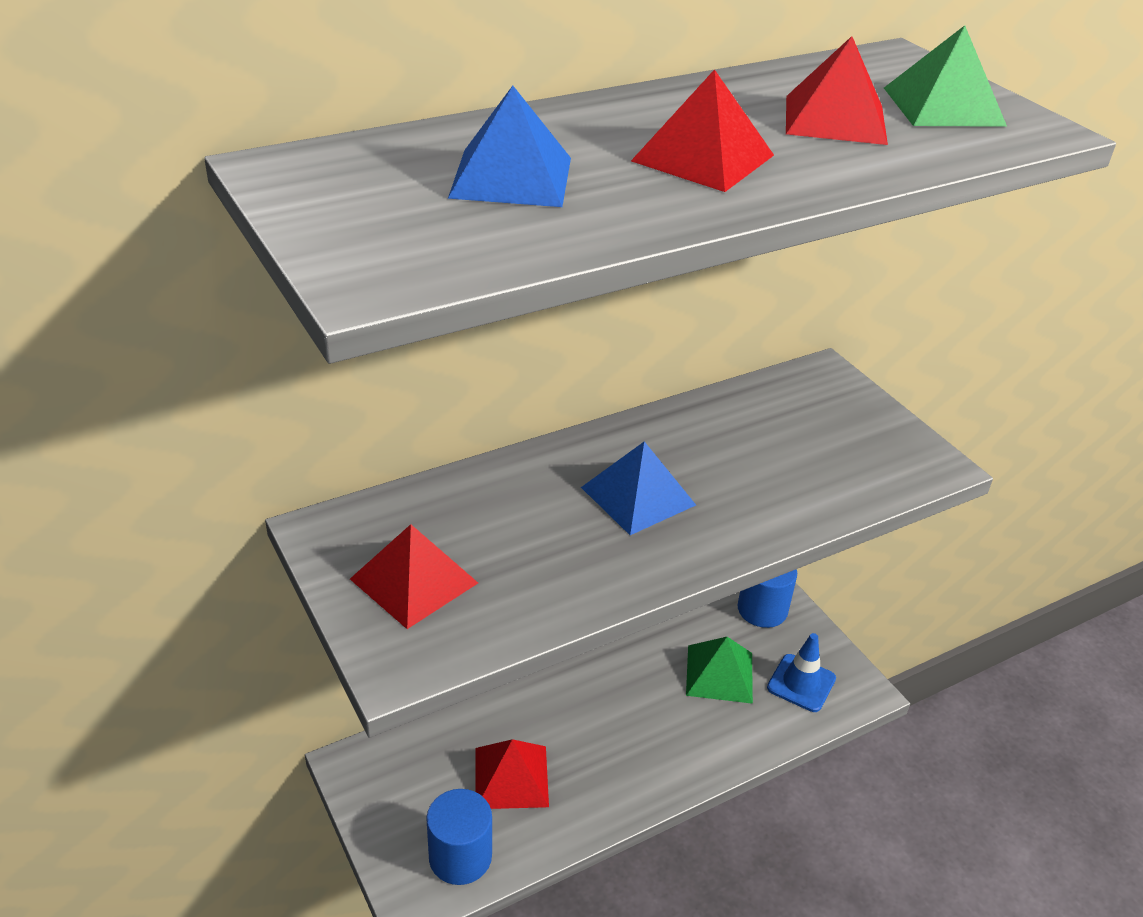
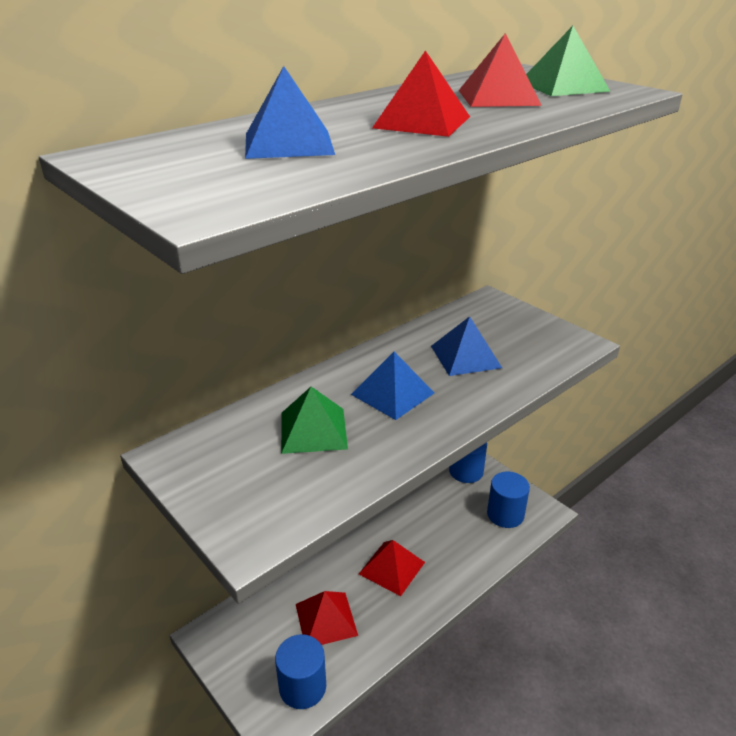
camera: 10 degrees left, 5 degrees down
red pyramid [350,524,478,629] -> red pyramid moved to [359,540,425,596]
green pyramid [686,637,753,704] -> green pyramid moved to [281,387,348,454]
blue traffic cone [767,633,836,712] -> blue cylinder [487,472,530,528]
none -> blue pyramid [431,316,502,376]

